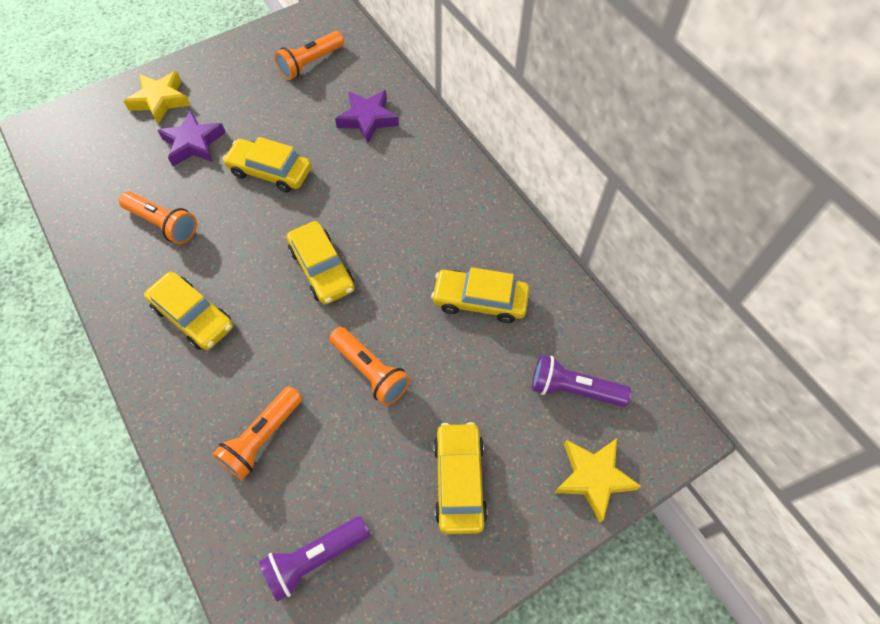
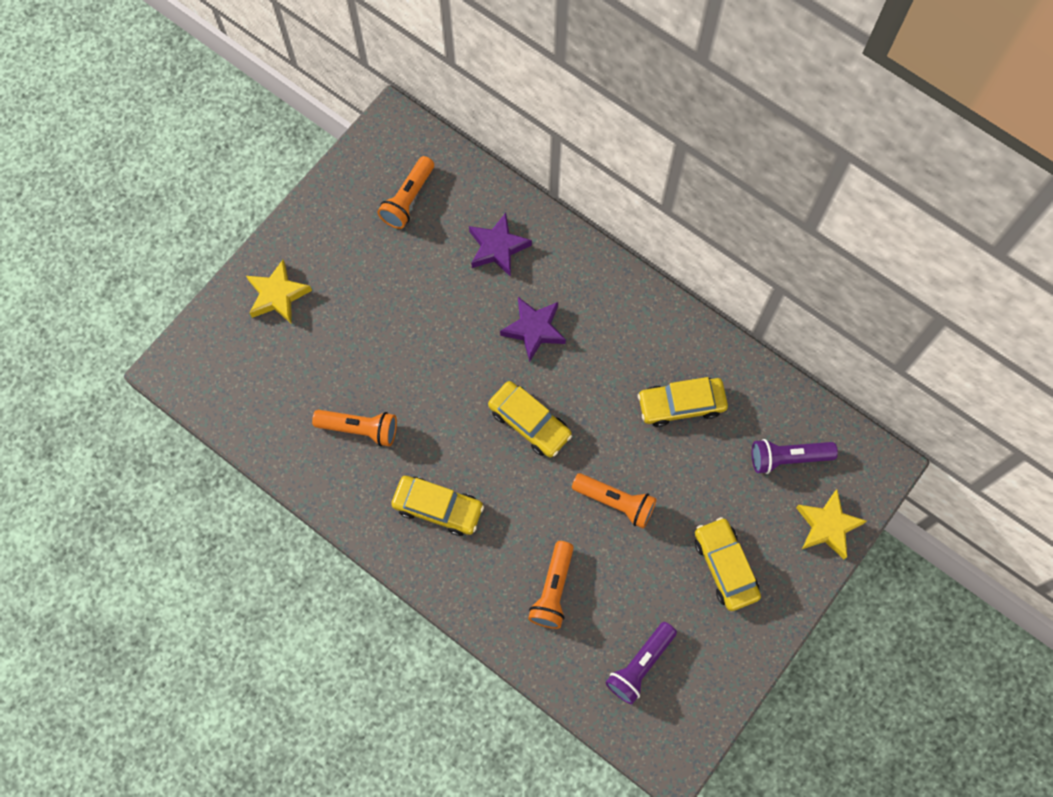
camera: 20 degrees left, 10 degrees up
purple star [157,110,226,166] -> purple star moved to [500,297,566,362]
yellow car [223,137,311,193] -> none

